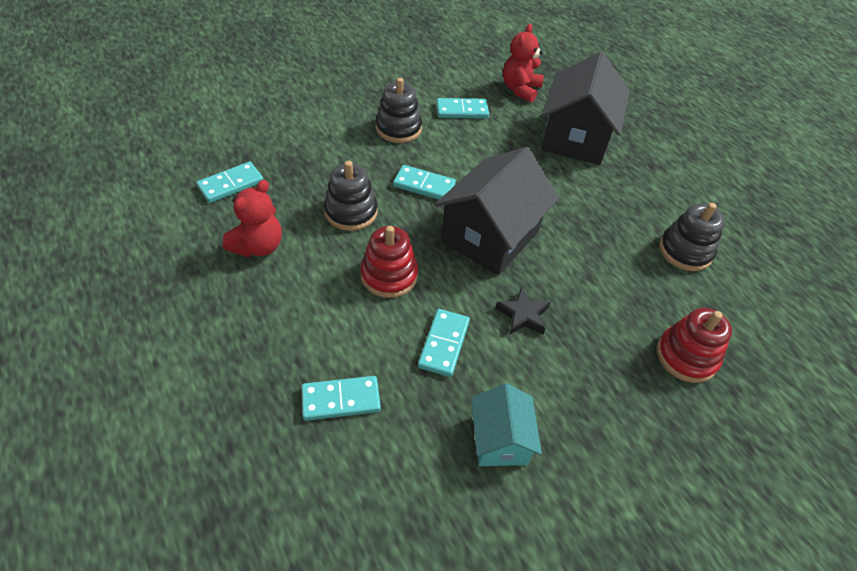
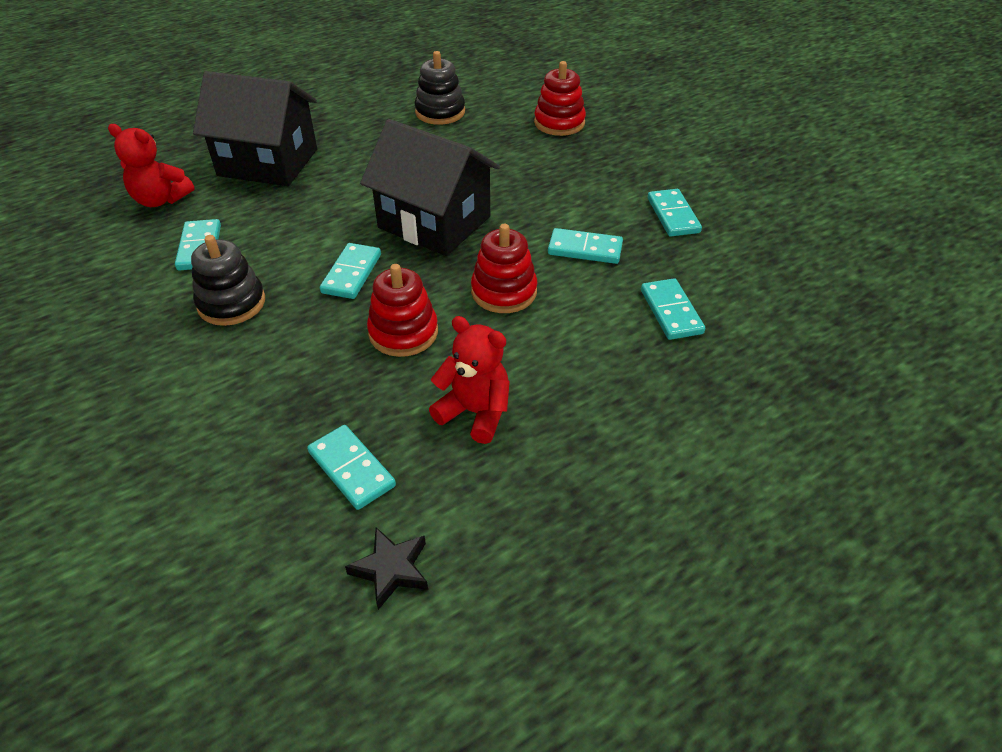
camera: 90 degrees left, 5 degrees down
black stacking toy [324,161,378,231] -> red stacking toy [367,264,438,357]
turquoise house [471,383,542,466] -> turquoise domino [648,189,702,237]
black star [496,287,551,335] -> black star moved to [345,527,428,610]

